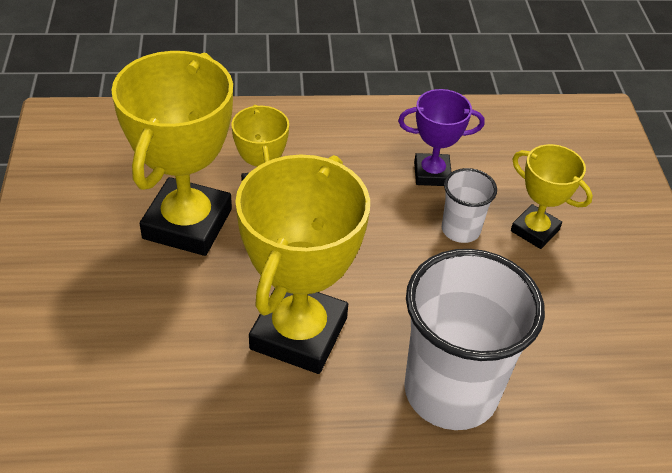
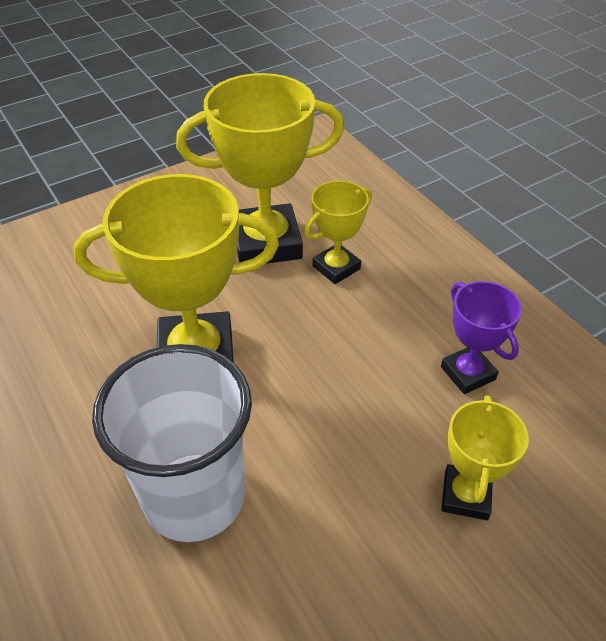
camera: 65 degrees right, 0 degrees up
white cup [442,168,497,243] -> none

